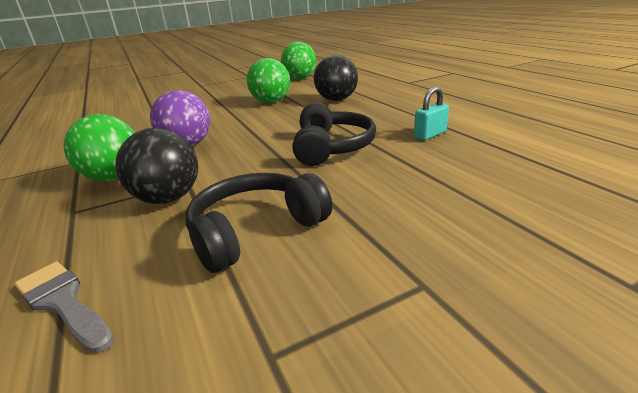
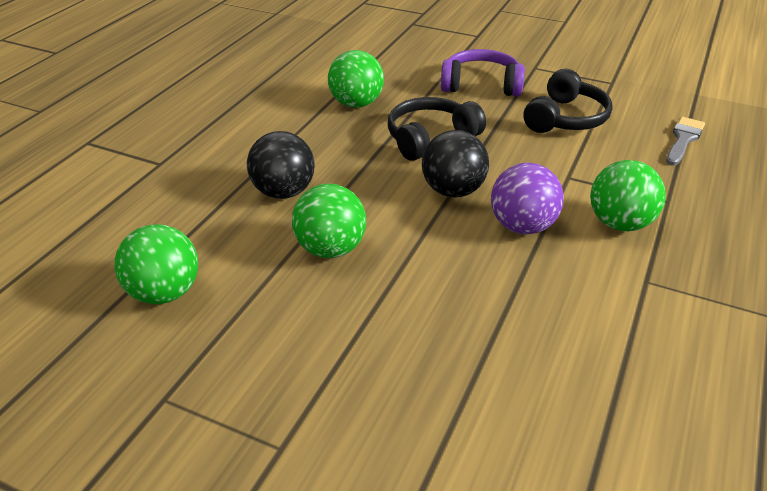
camera: 130 degrees left, 10 degrees up
grey brush [14,261,114,353] -> grey brush turned 150 degrees counterclockwise [666,117,705,166]
black ball [115,128,198,204] -> black ball moved to [422,130,489,197]
black headphones [185,173,332,273] -> black headphones turned 75 degrees counterclockwise [523,69,613,133]
turquoise padlock [414,87,449,140] -> green ball [328,50,384,108]
none -> purple headphones [441,49,525,97]

